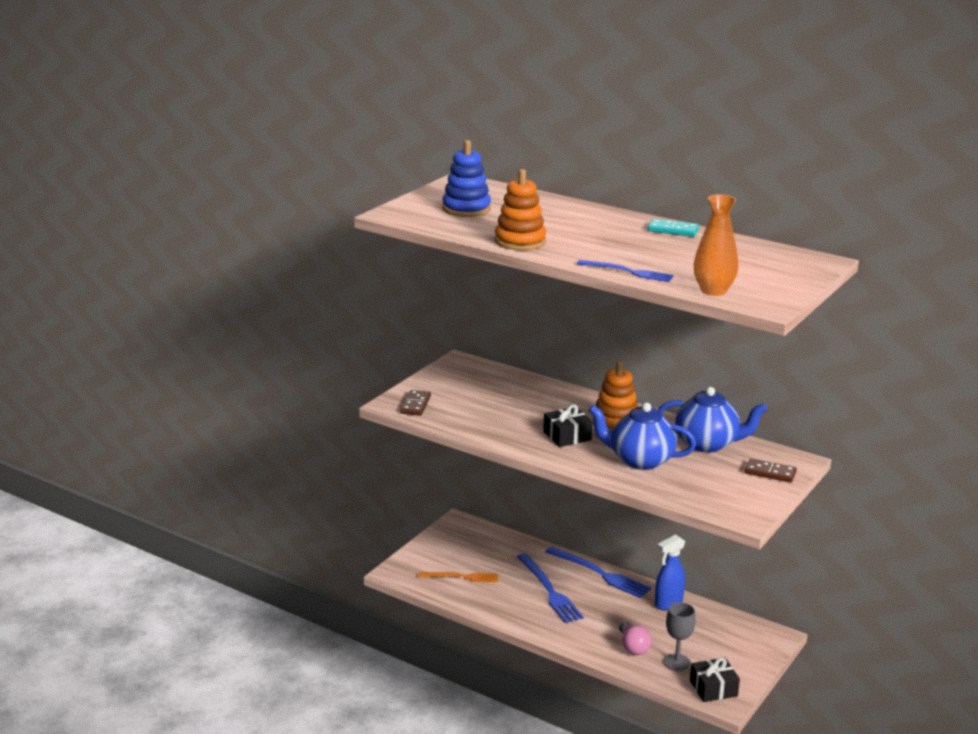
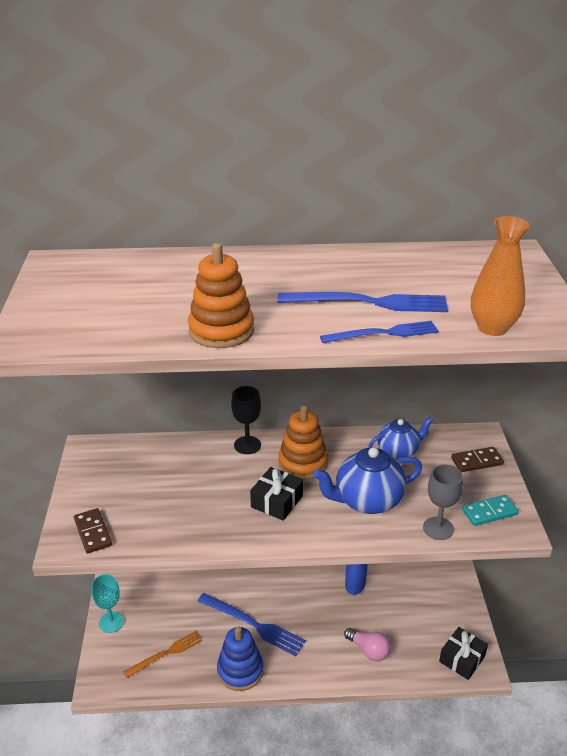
camera: 35 degrees left, 10 degrees up
blue stacking toy [442,140,491,217] -> blue stacking toy moved to [217,626,263,691]
blue fork [545,546,651,598] -> blue fork moved to [277,292,448,312]
turquoise domino [648,219,699,237] -> turquoise domino moved to [462,495,519,526]
blue teapot [658,387,767,453] -> blue teapot [369,417,433,460], size x0.65
grey goblet [663,602,696,671] -> grey goblet moved to [423,465,463,540]
none -> turquoise goblet [91,574,124,633]
none -> black goblet [231,386,261,454]

